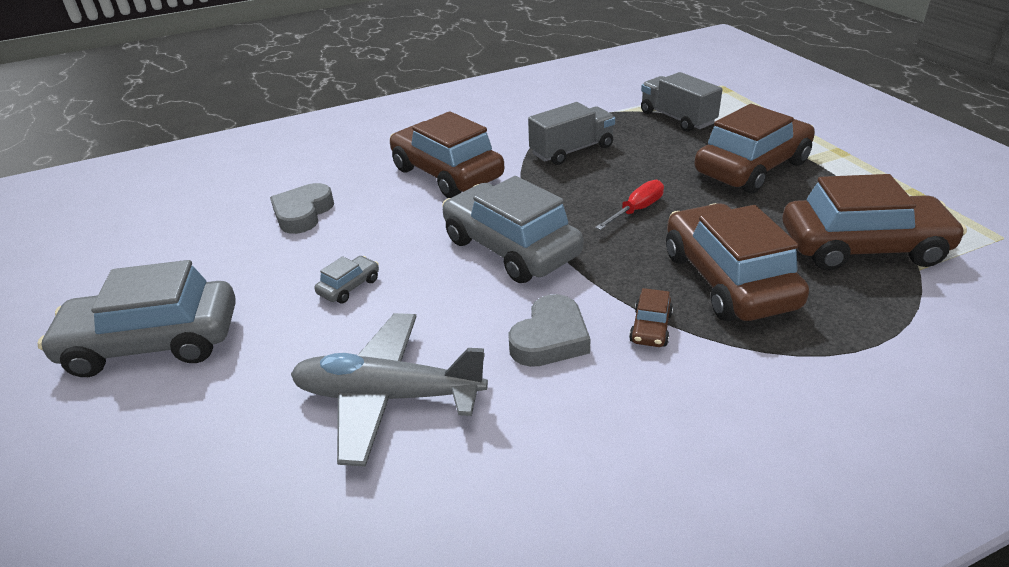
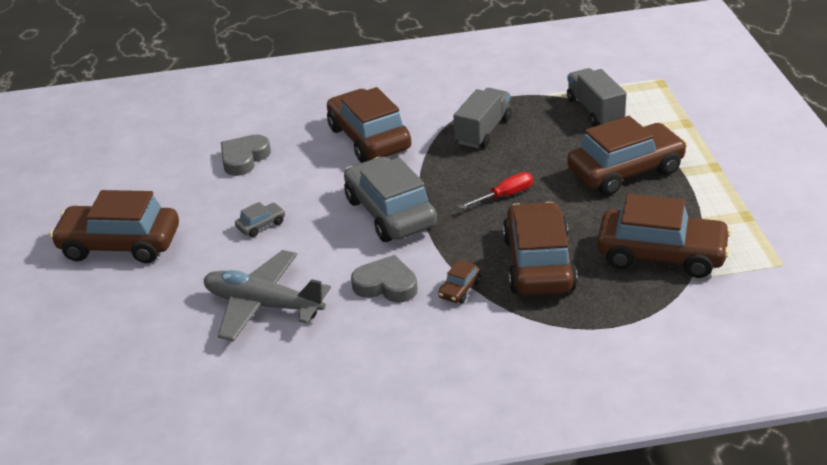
camera: 15 degrees right, 0 degrees up
grey car [38,260,236,377] -> brown car [50,190,179,263]
grey heart [508,294,591,367] -> grey heart turned 120 degrees counterclockwise [351,255,418,302]
grey truck [528,102,615,165] -> grey truck turned 45 degrees counterclockwise [454,88,511,148]

